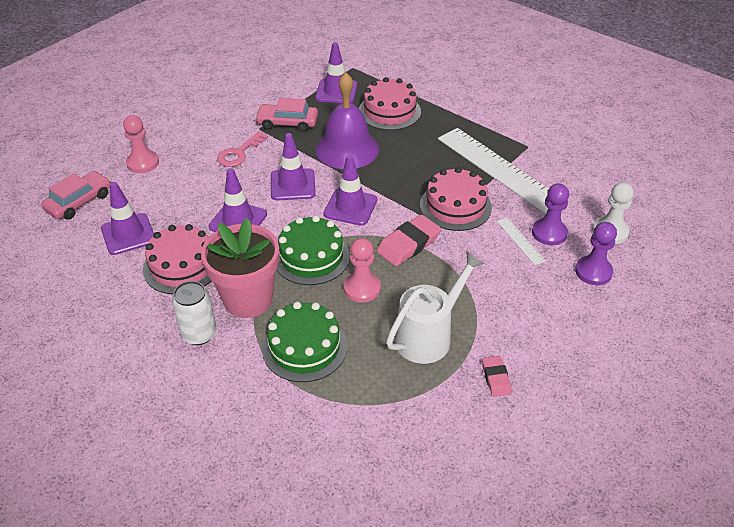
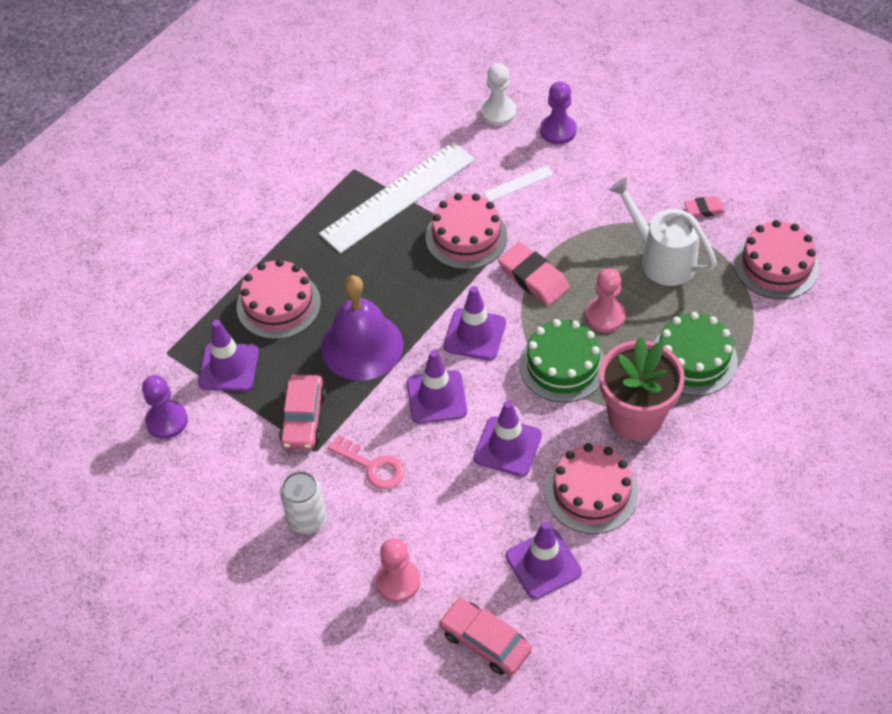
camera: 90 degrees left, 10 degrees up
white can [172,281,216,345] -> white can moved to [280,471,326,534]
purple pawn [532,184,569,245] -> purple pawn moved to [142,375,188,439]
none -> pink cake [734,220,819,299]

